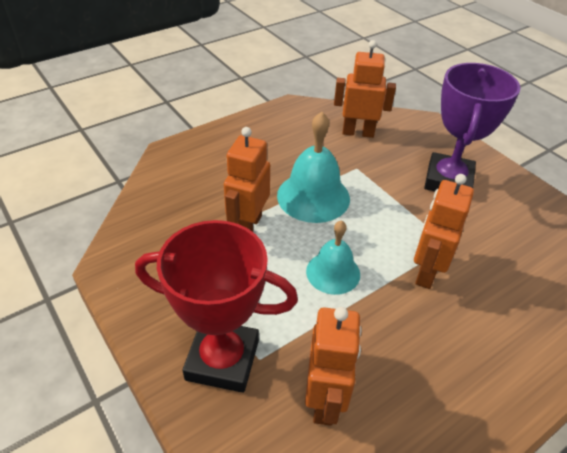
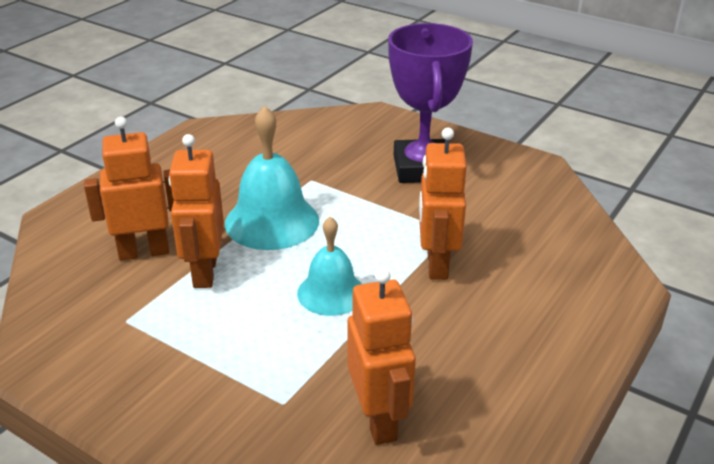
camera: 20 degrees left, 10 degrees down
red trophy [135,220,298,393] -> none
orange robot [334,40,396,138] -> orange robot moved to [84,117,174,261]

